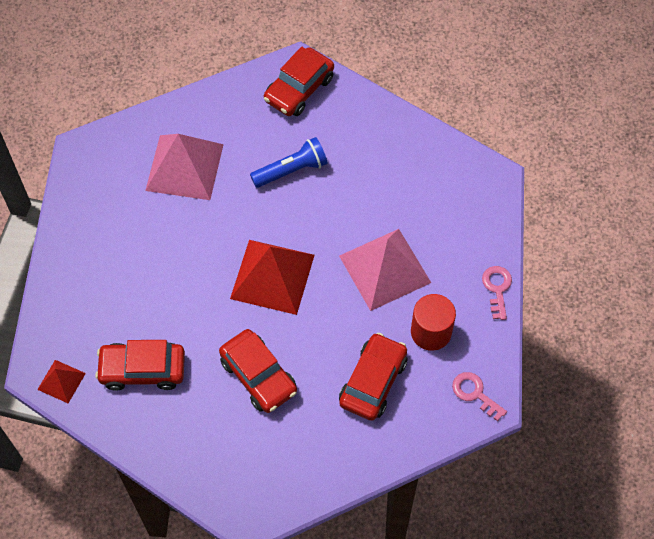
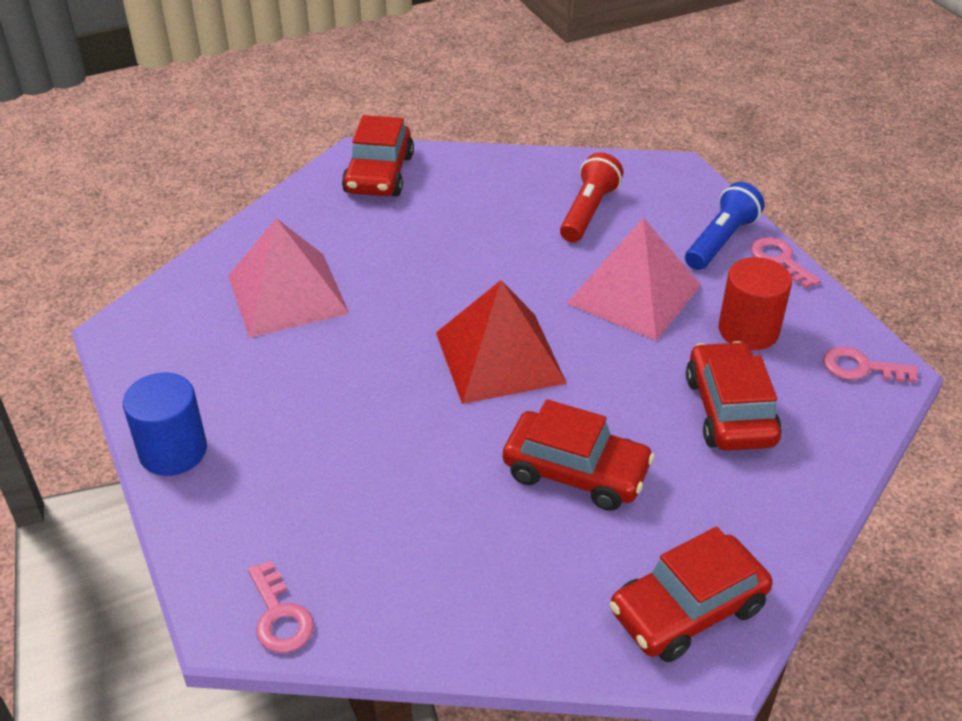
camera: 30 degrees left, 20 degrees down
red pyramid [37,360,86,403] -> pink key [248,560,314,653]
red car [95,340,185,391] -> red car moved to [610,527,773,662]
blue flashlight [250,137,327,188] -> blue flashlight moved to [685,182,764,270]
none -> blue cylinder [123,373,207,476]
none -> red flashlight [560,153,623,242]

